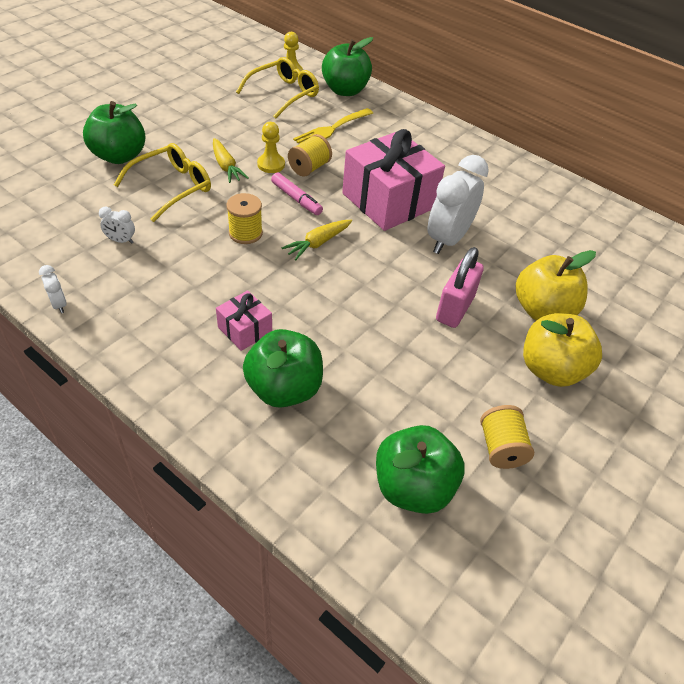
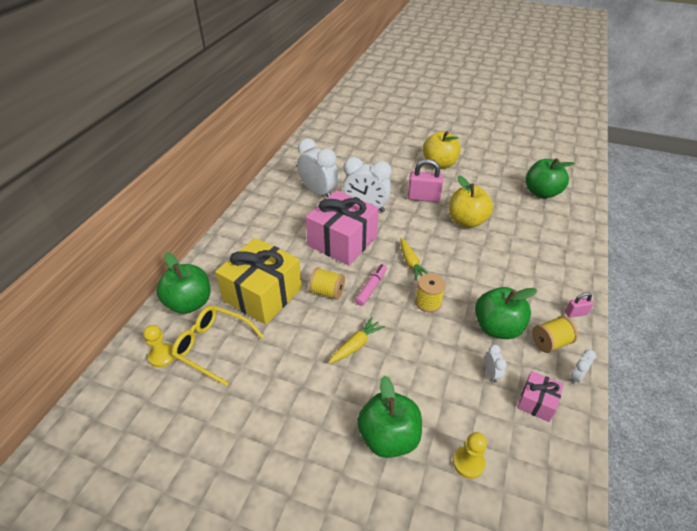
camera: 105 degrees left, 5 degrees down
yellow glasses [114,143,211,222] -> none
pink gift [216,290,272,351] -> pink gift moved to [517,371,564,422]
green apple [243,329,323,408] -> green apple moved to [475,287,537,339]
yellow pawn [257,122,285,173] -> yellow pawn moved to [453,432,487,479]
yellow carrot [282,220,352,260] -> yellow carrot turned 45 degrees clockwise [400,238,428,281]
yellow fork [293,108,373,144] -> yellow gift [215,238,302,325]
yellow spool [480,405,534,469] -> yellow spool moved to [532,316,578,353]
yellow apple [516,250,596,321] -> yellow apple moved to [449,175,493,228]
none -> white clock [297,139,339,198]
none -> pink padlock [565,292,594,318]

